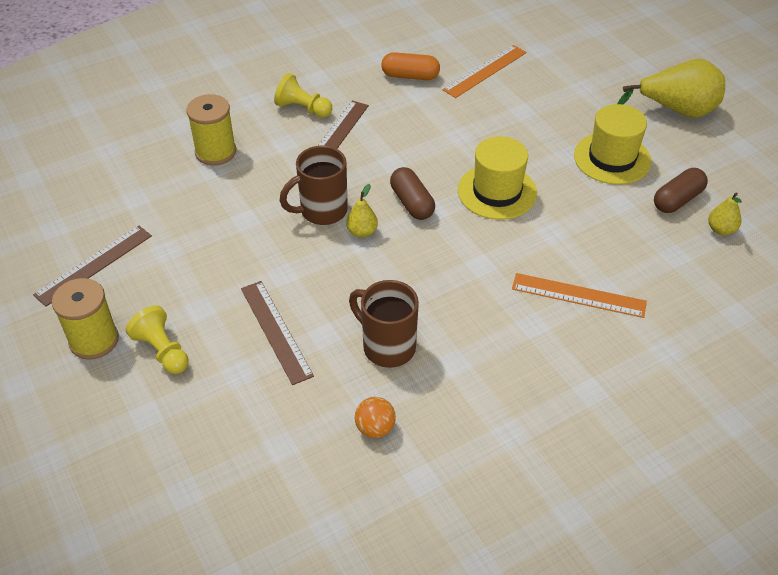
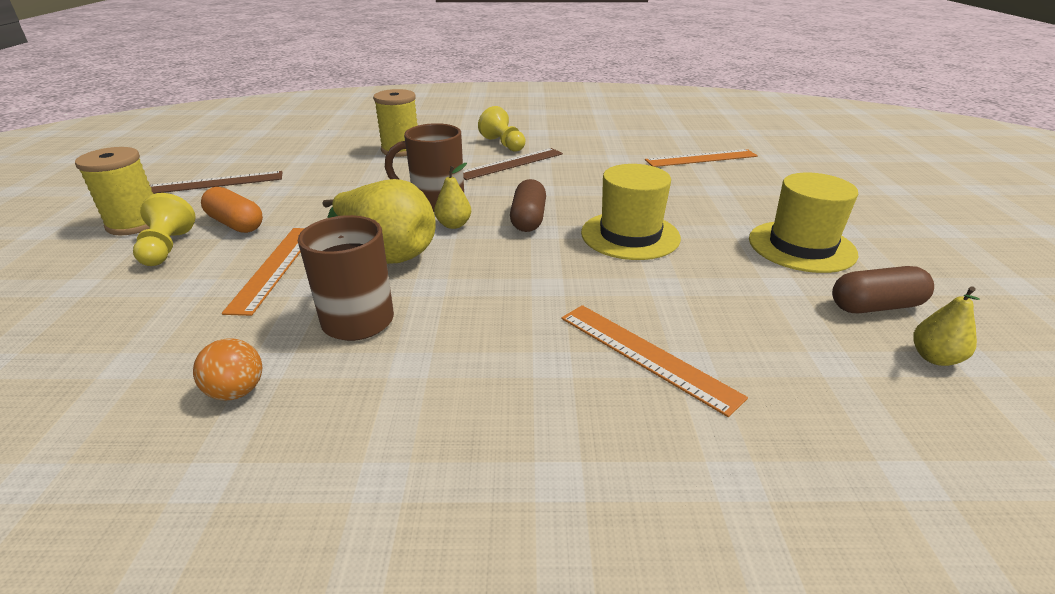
camera: 30 degrees right, 15 degrees down
brown ruler [241,281,314,385] -> orange ruler [222,228,305,316]
orange capsule [381,52,440,80] -> orange capsule moved to [201,187,263,233]
yellow pear [618,59,725,118] -> yellow pear moved to [323,179,436,264]

